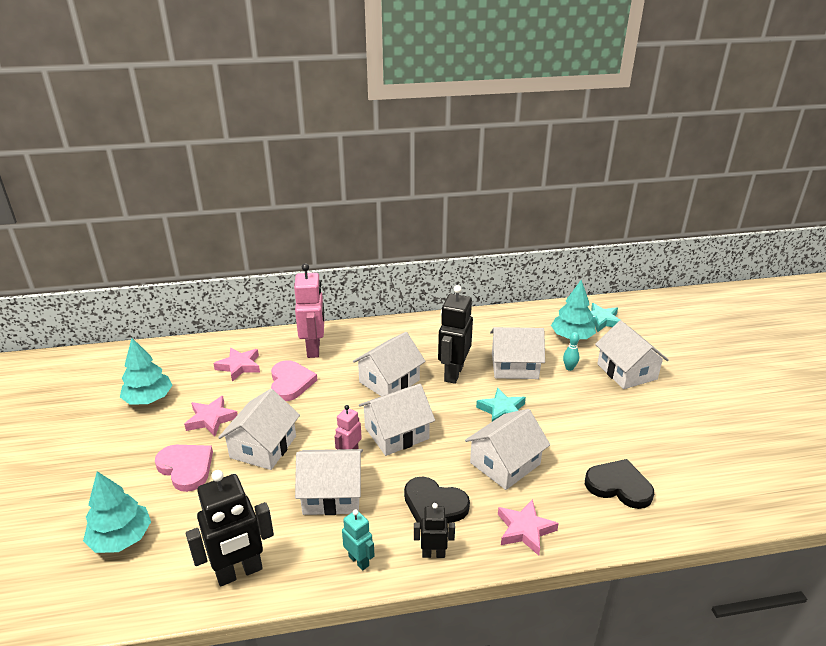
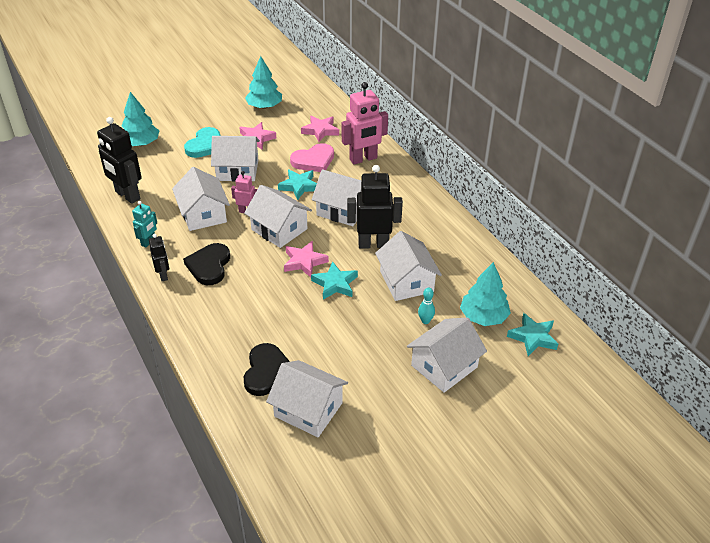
camera: 70 degrees right, 10 degrees up
pink heart [155,445,213,492] -> turquoise heart [184,127,221,158]
white house [465,409,550,490] -> white house moved to [266,360,348,437]
pink star [498,499,559,556] -> pink star moved to [284,241,329,278]
none -> turquoise star [278,170,317,200]

